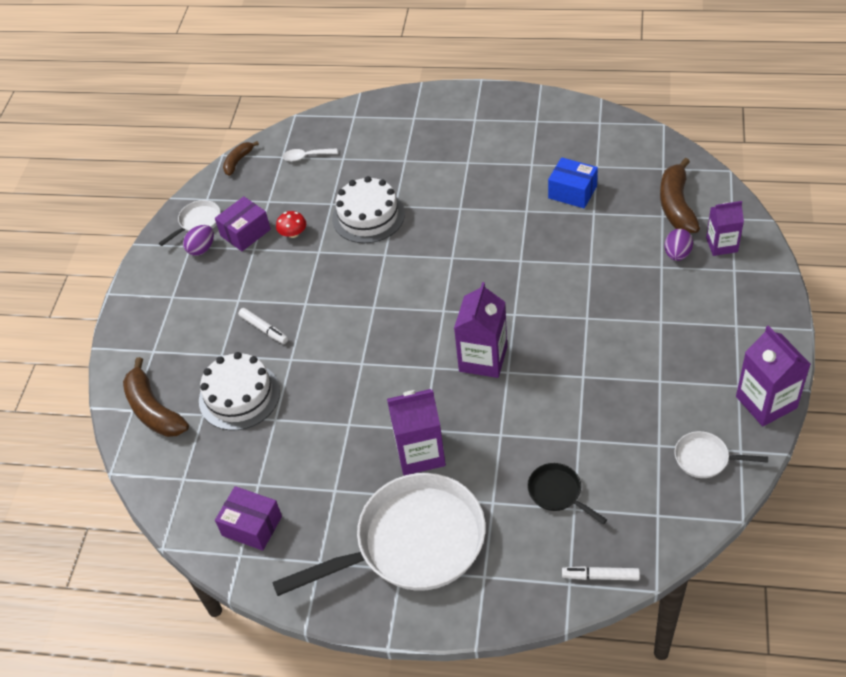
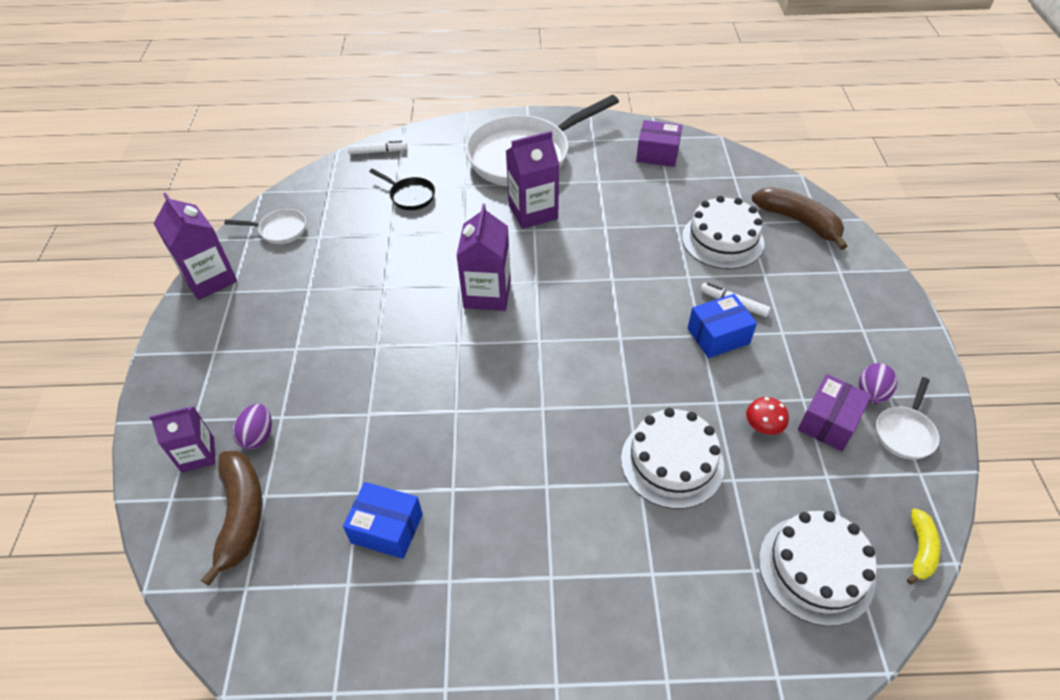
camera: 165 degrees right, 0 degrees up
brown banana [223,141,259,176] -> yellow banana [907,508,941,585]
white spoon [282,148,338,162] -> white cake [759,511,877,626]
none -> blue box [688,294,757,358]

